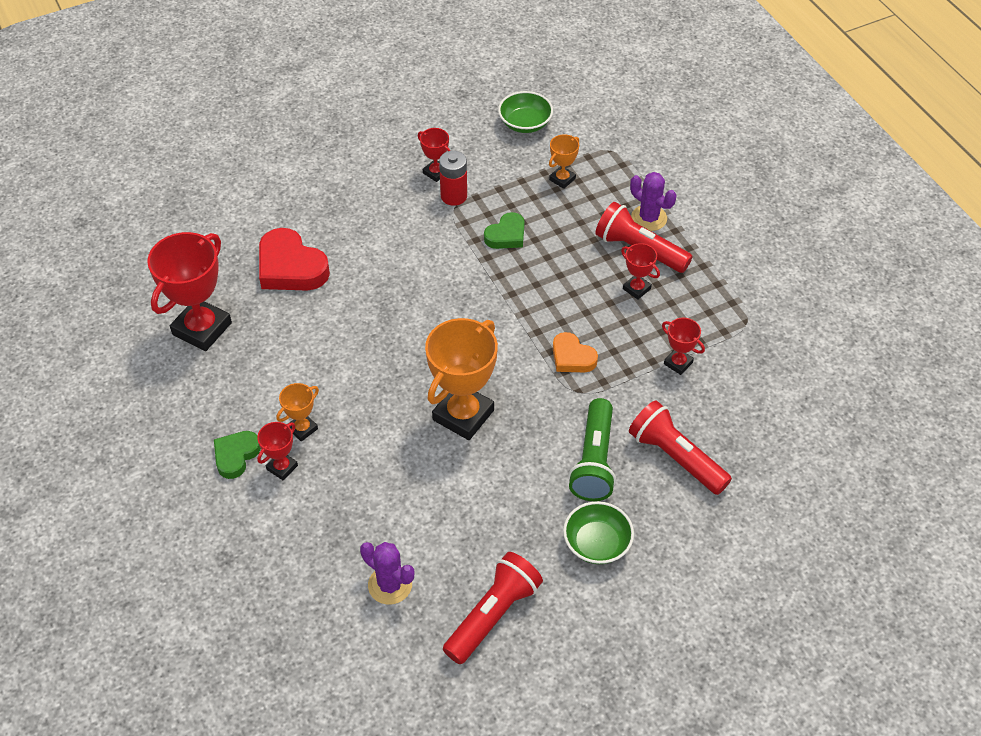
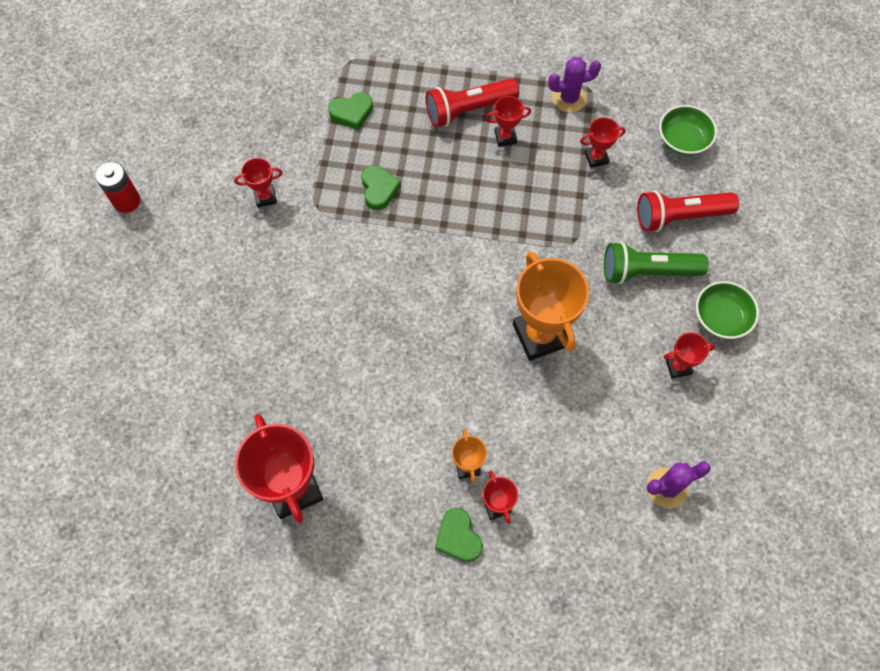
camera: 55 degrees left, 15 degrees up
red heart [259,228,330,290] -> none
red battery [439,151,467,206] -> red battery moved to [95,162,140,213]
red flashlight [443,552,543,664] -> none
green bowl [498,91,553,133] -> green bowl moved to [659,105,717,155]
orange trophy [549,134,579,189] -> green heart [328,92,373,130]
orange heart [553,332,598,372] -> none
green flashlight [568,398,616,501] -> green flashlight turned 135 degrees clockwise [604,242,709,285]
purple cactus [630,172,676,231] -> purple cactus moved to [548,57,601,113]
none -> red trophy [664,332,715,378]

